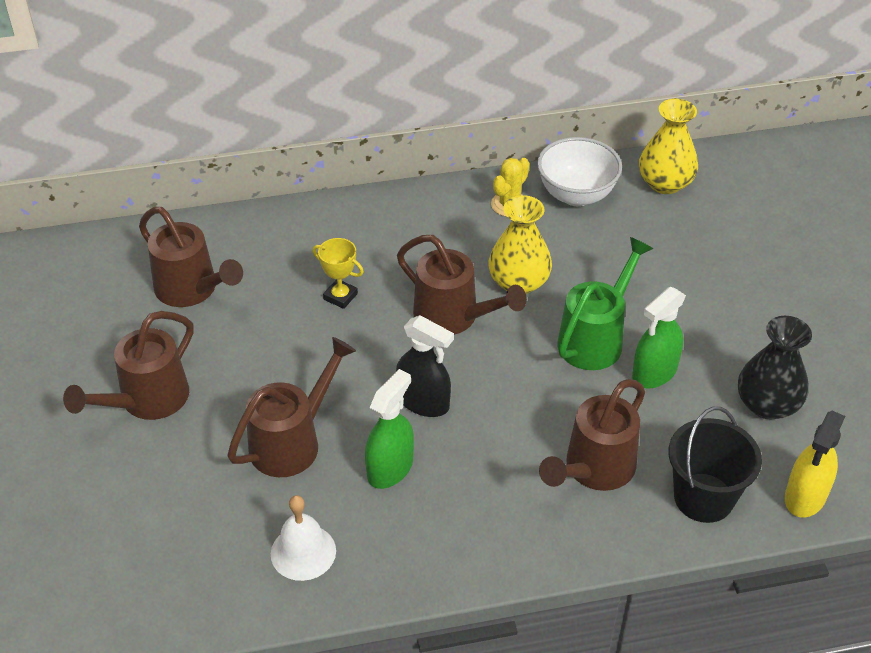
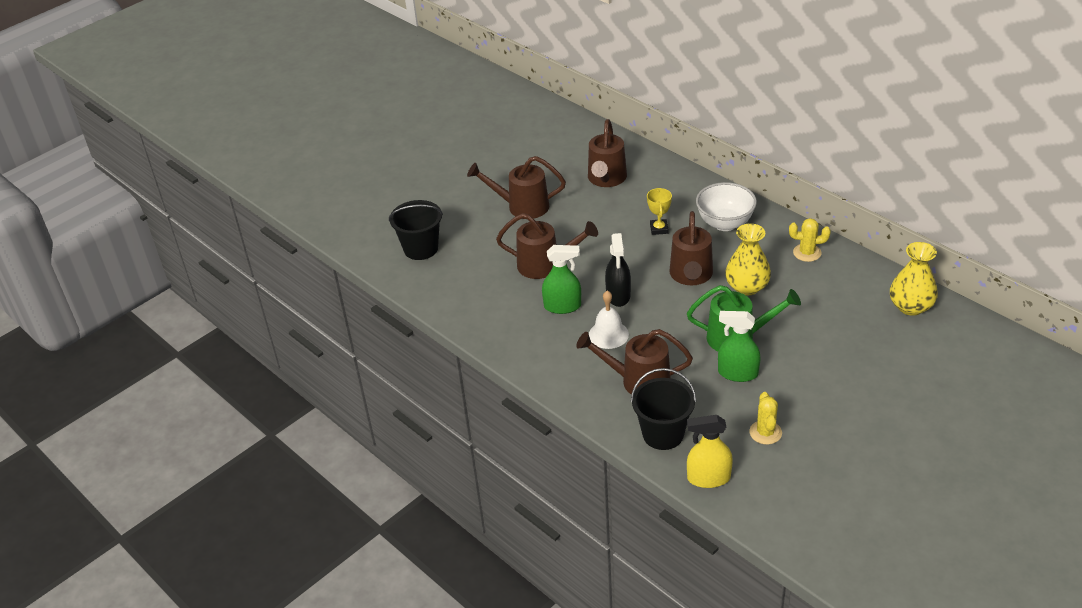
camera: 60 degrees right, 5 degrees down
white bell [271,495,336,581] -> white bell moved to [589,291,629,349]
white bowl [537,137,622,206] -> white bowl moved to [696,182,757,231]
black vase [738,316,812,420] -> yellow cactus [749,392,782,445]
none -> black bucket [389,200,443,260]

